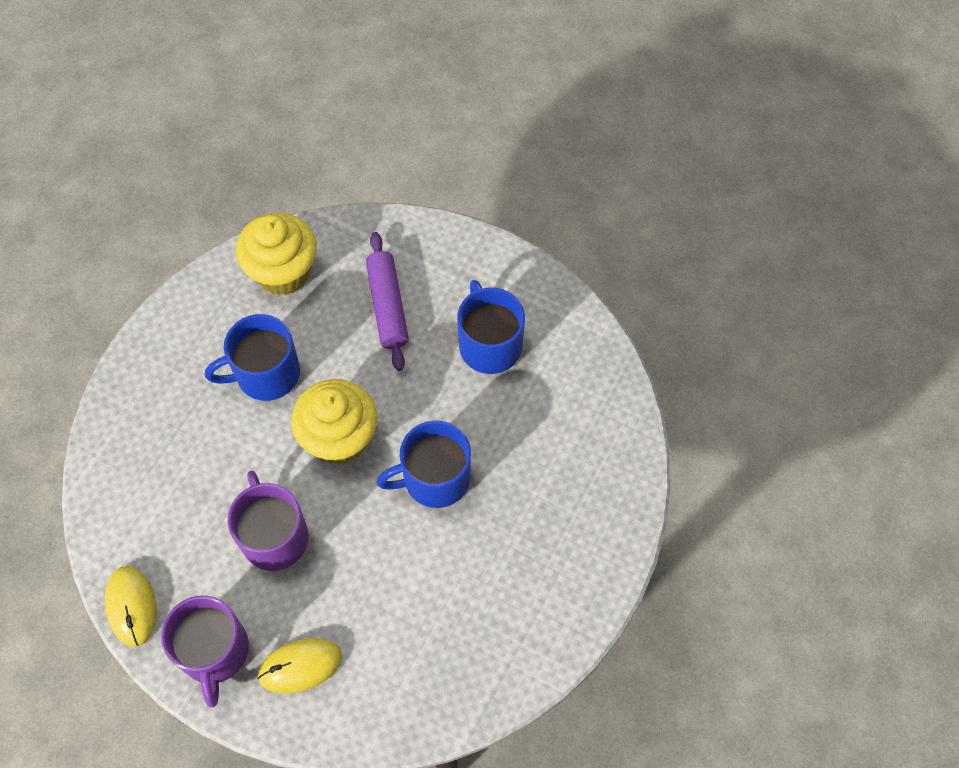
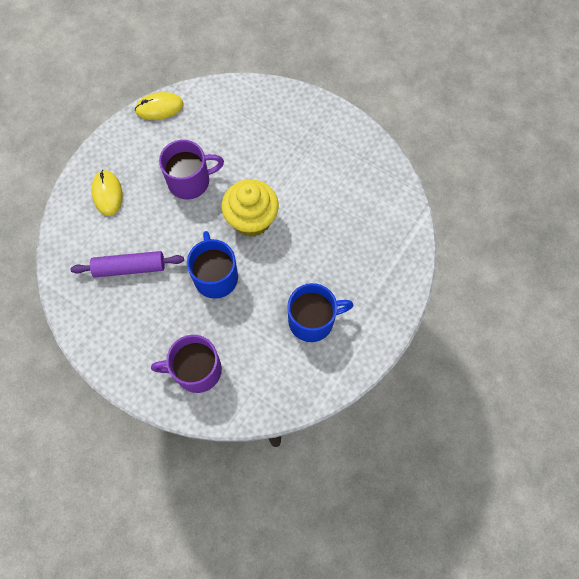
camera: 95 degrees right, 5 degrees up
purple mug [161,595,249,708] -> purple mug moved to [151,335,222,393]
blue mug [205,314,300,401] -> none
yellow cupcake [236,212,317,295] -> none
purple rolling pin [366,232,409,371] -> purple rolling pin moved to [70,251,184,278]

